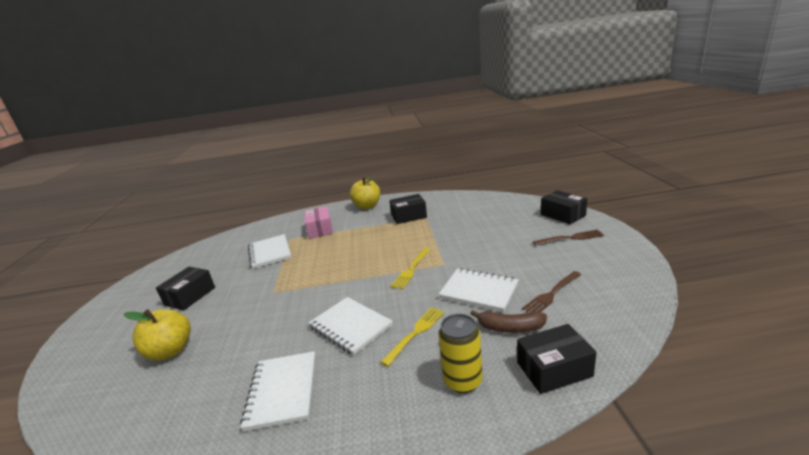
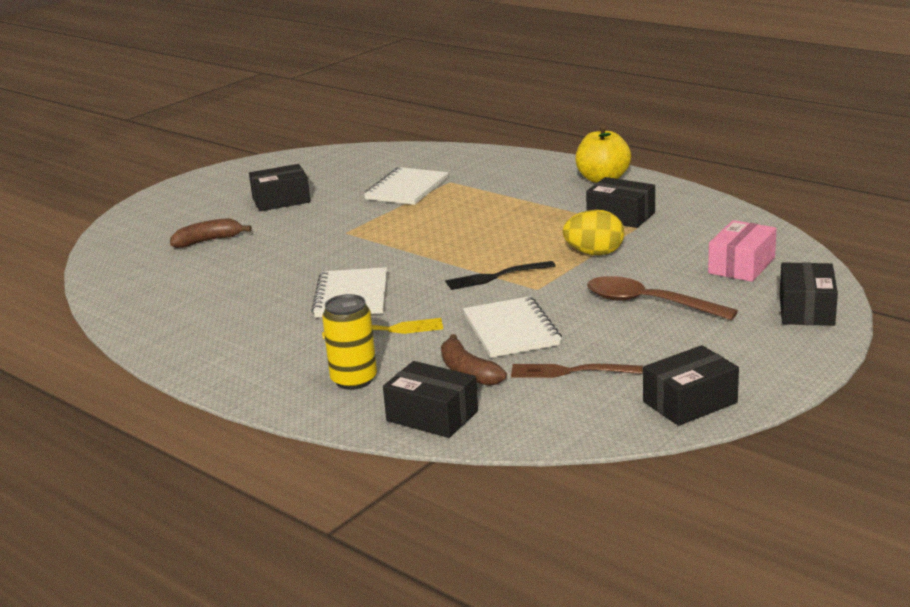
camera: 45 degrees right, 0 degrees up
yellow apple [124,309,191,361] -> brown banana [170,218,252,248]
white notebook [240,351,316,432] -> none
pink box [304,206,333,239] -> pink box moved to [708,220,777,282]
yellow fork [390,248,430,289] -> black fork [445,261,556,290]
brown fork [533,229,604,246] -> none
none -> yellow egg [563,210,624,255]
none -> brown spoon [587,276,738,320]
none -> black box [643,345,739,426]

